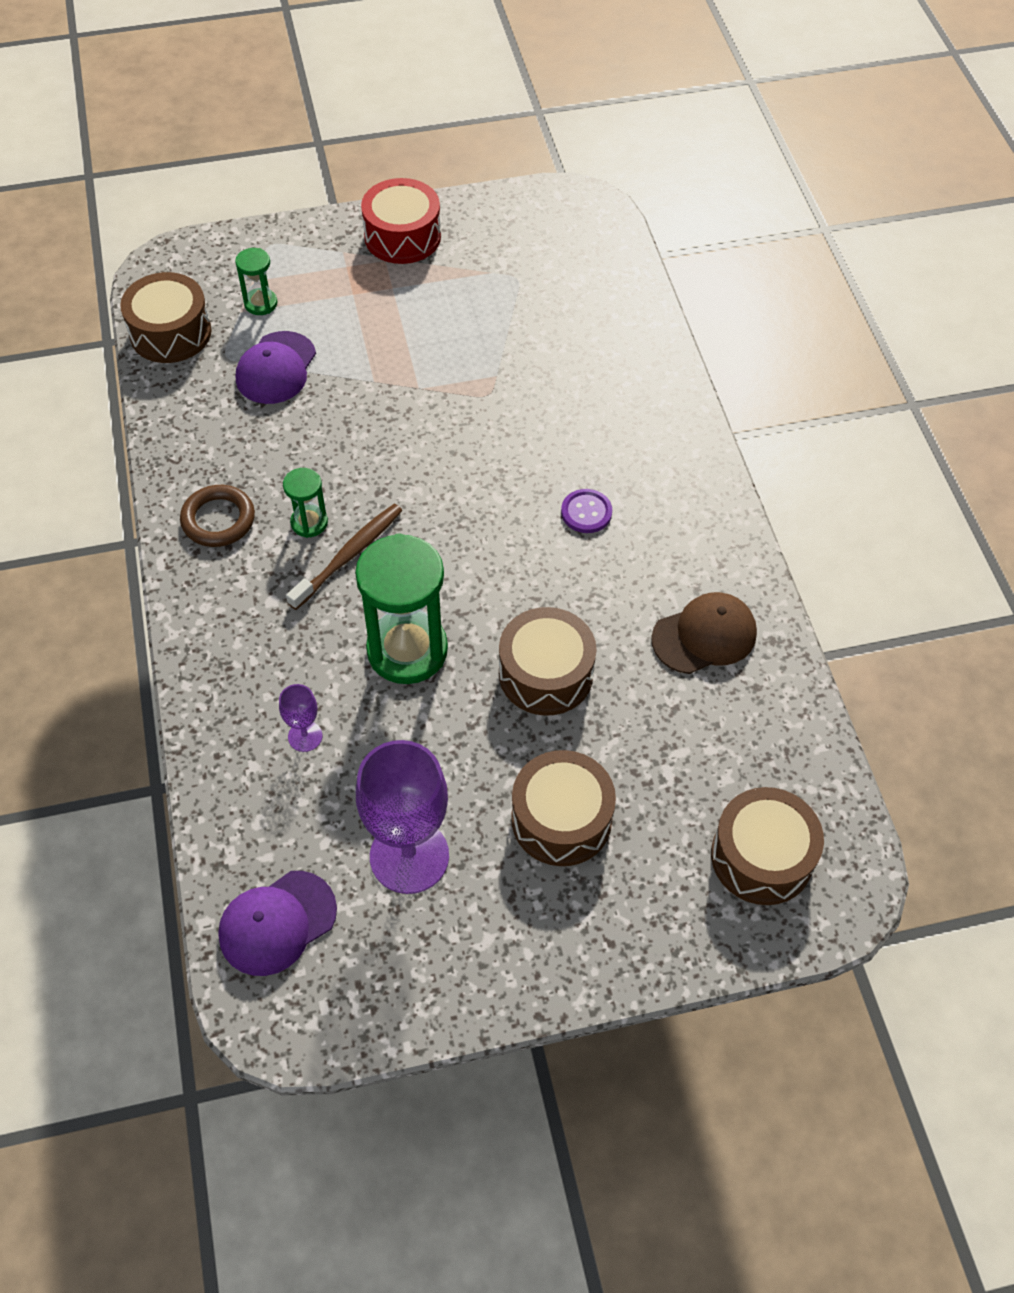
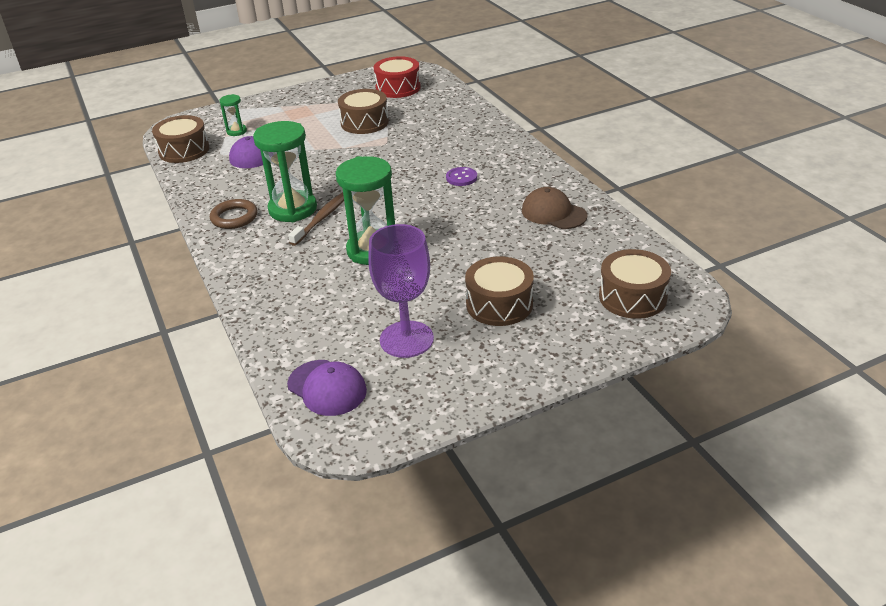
camera: 10 degrees left, 20 degrees down
purple cap [218,871,337,976] -> purple cap turned 90 degrees counterclockwise [287,360,367,416]
purple goblet [279,684,323,752] -> none
green hourglass [283,468,328,538] -> green hourglass [253,121,317,222], size x2.06
red drum [361,178,441,264] -> red drum moved to [374,56,421,98]
brown drum [499,607,596,716] -> brown drum moved to [338,89,389,134]
brown cap [651,592,757,674] -> brown cap turned 105 degrees counterclockwise [522,187,588,229]

